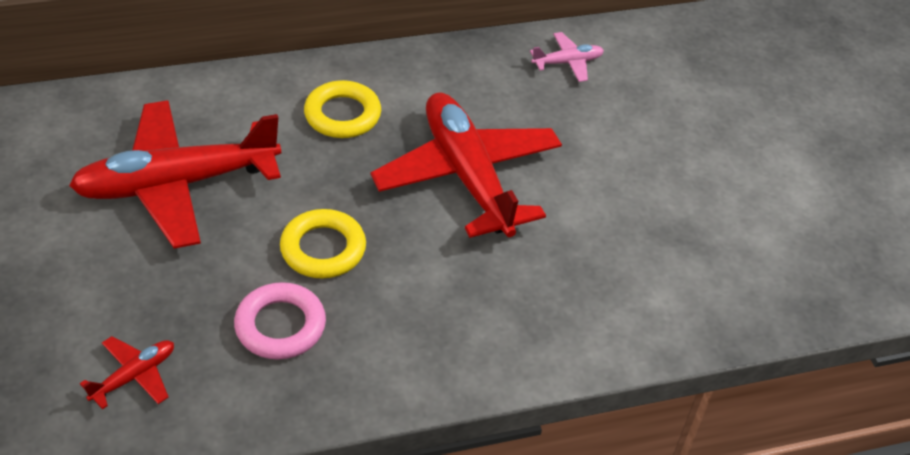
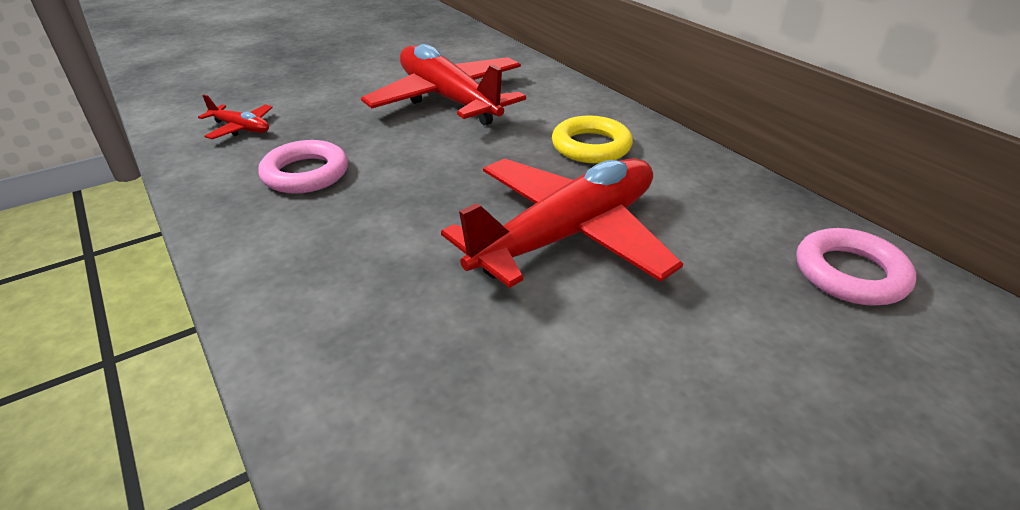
camera: 75 degrees right, 10 degrees down
yellow ring [280,209,366,278] -> none
pink plane [530,32,604,82] -> pink ring [797,228,916,306]

